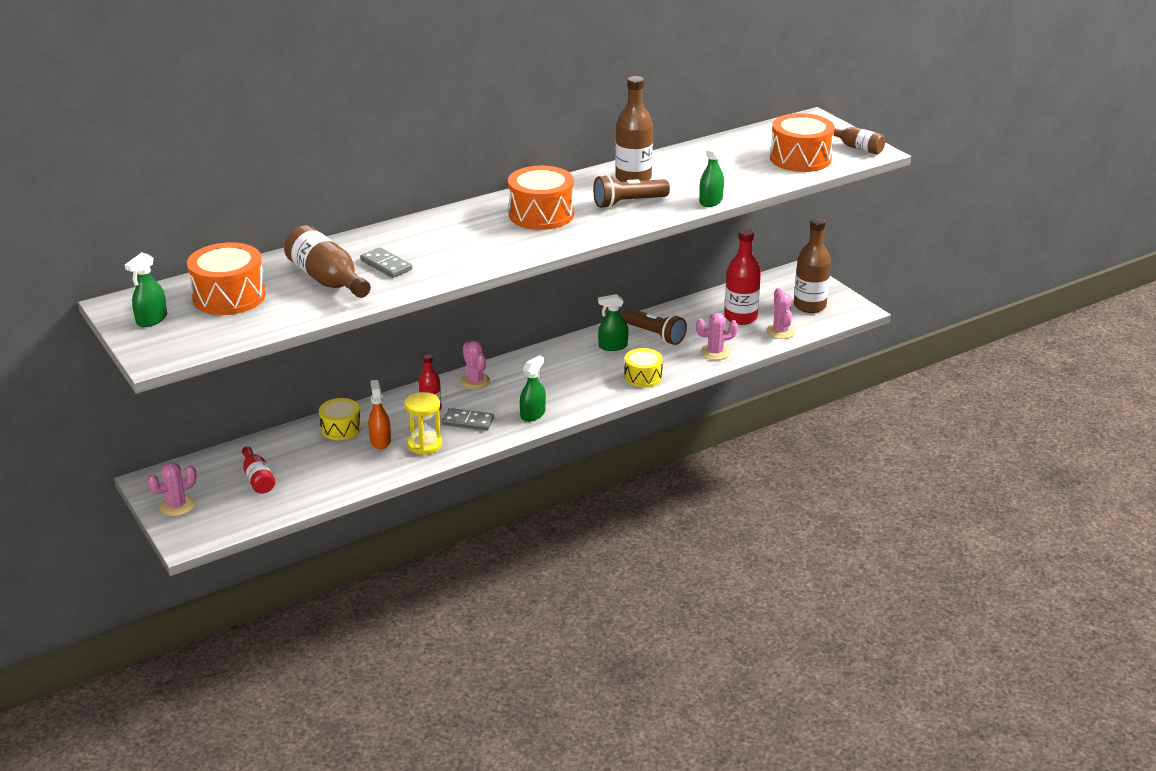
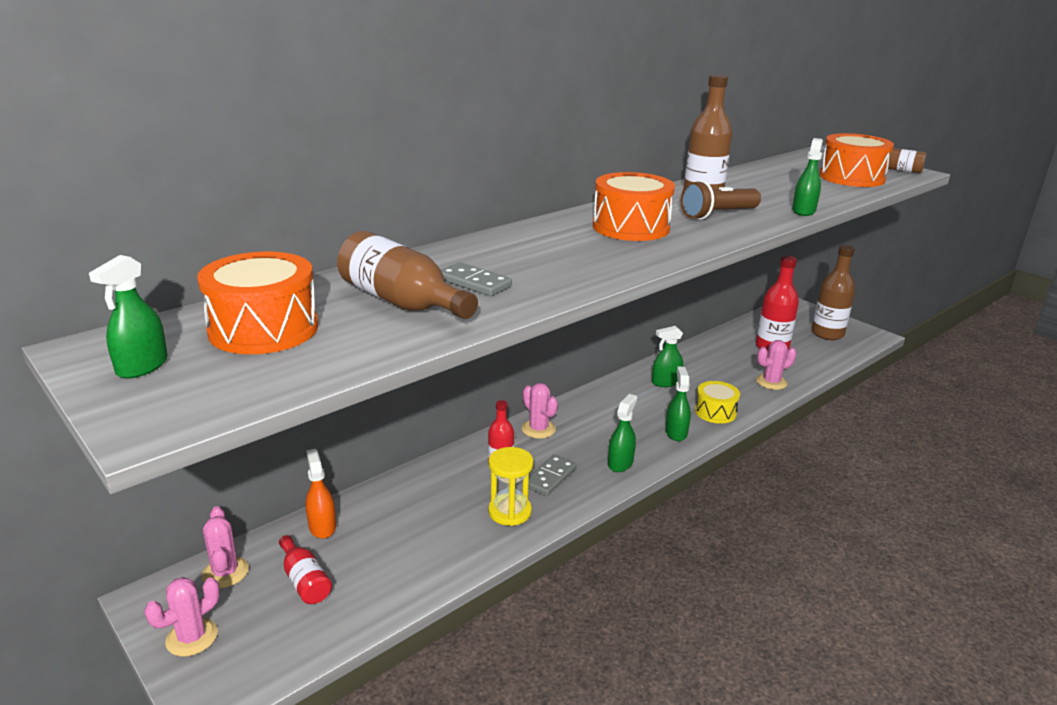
camera: 10 degrees left, 5 degrees down
yellow drum [319,398,361,440] -> none
orange spray bottle [368,380,391,449] -> orange spray bottle moved to [305,449,336,539]
grey domino [442,408,494,431] -> grey domino turned 60 degrees counterclockwise [528,455,577,496]
brown flashlight [622,308,687,345] -> none
pink cactus [766,288,795,339] -> pink cactus moved to [202,506,249,588]
none -> green spray bottle [665,366,691,441]

